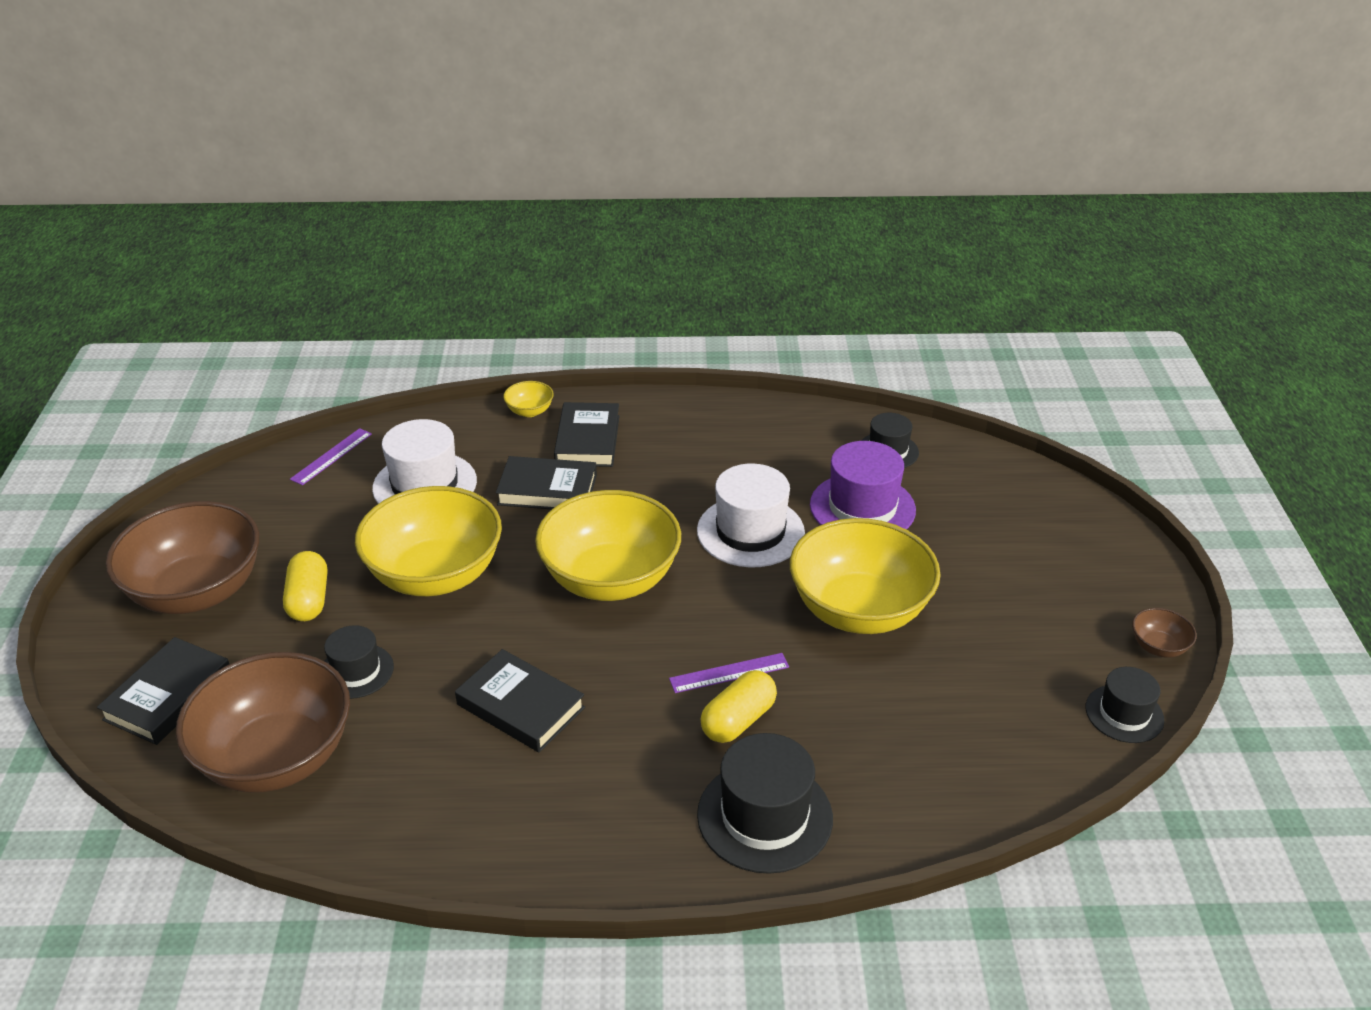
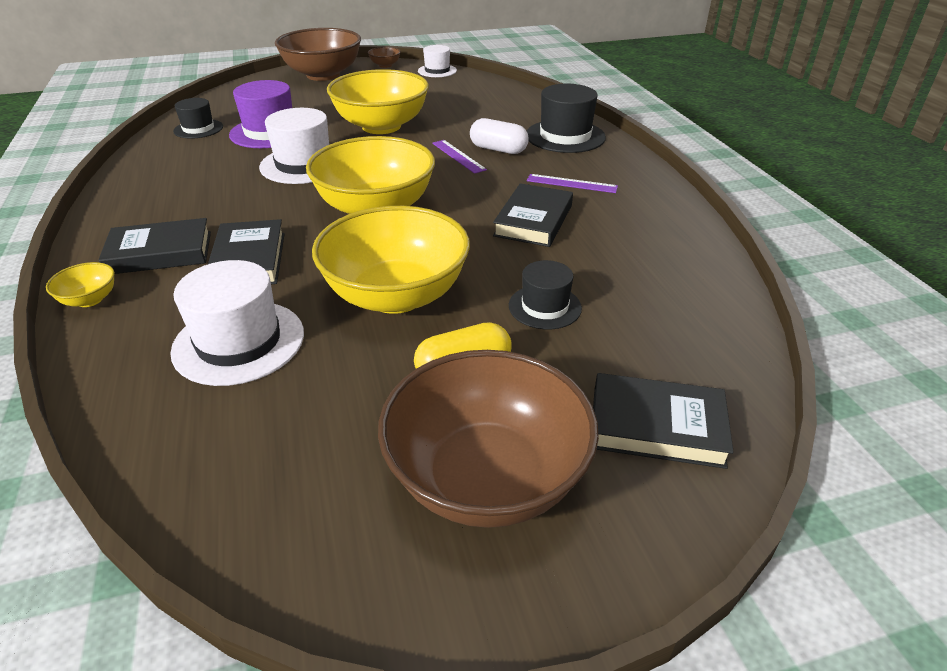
camera: 105 degrees left, 0 degrees up
brown bowl [176,652,350,793] -> brown bowl moved to [275,28,361,81]
purple ruler [290,428,372,485] -> purple ruler moved to [527,174,618,193]
yellow capsule [701,670,777,743] -> white capsule [470,118,529,154]
black hat [1086,667,1164,743] -> white hat [418,45,457,77]

